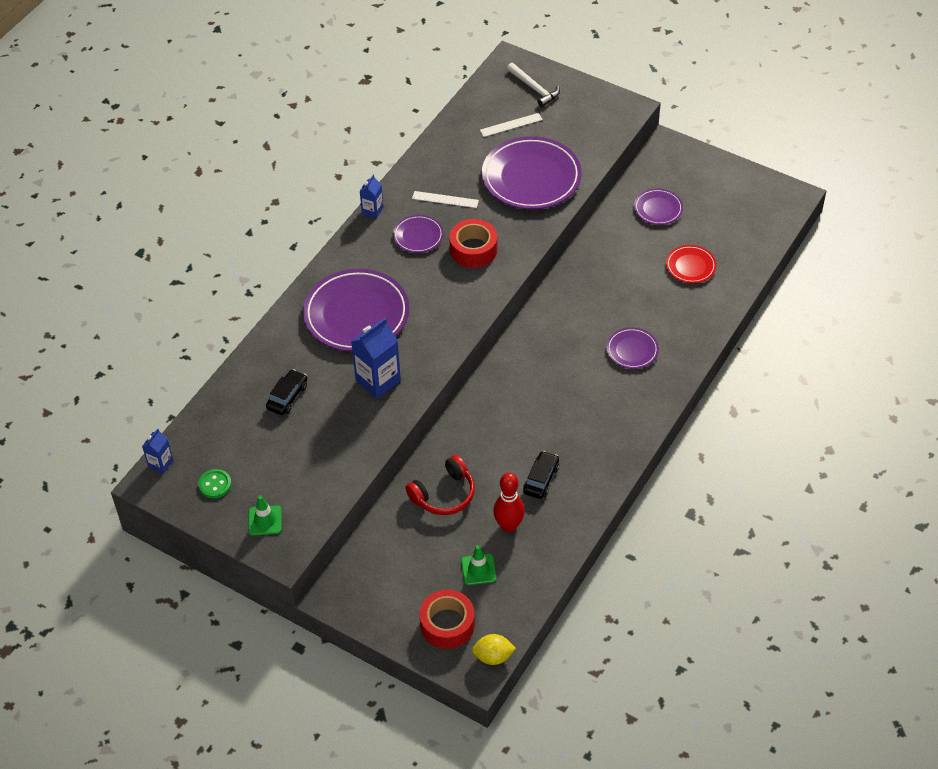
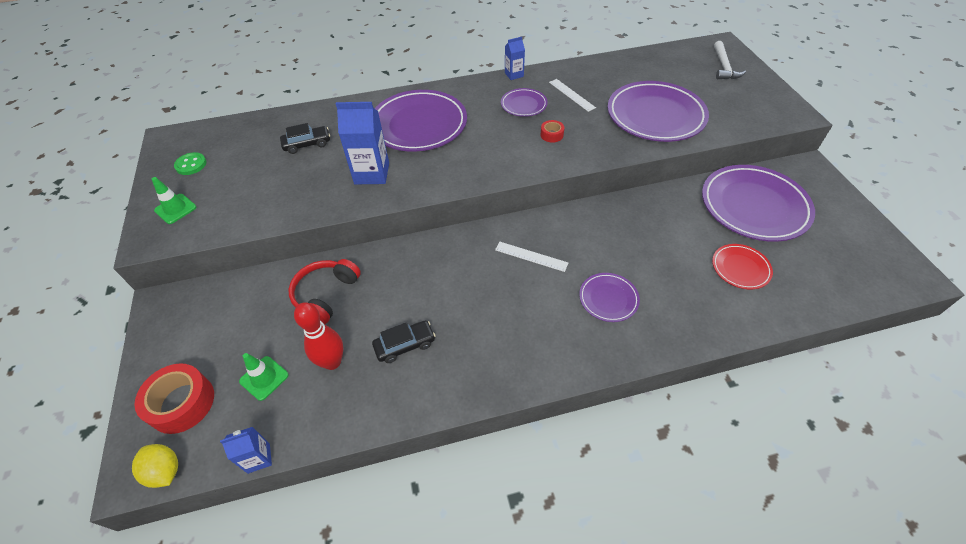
camera: 45 degrees right, 0 degrees up
blue carton [142,429,173,474] -> blue carton moved to [220,427,272,474]
red headphones [405,455,475,515] -> red headphones turned 105 degrees clockwise [288,259,361,324]
red tape [449,219,497,268] -> red tape [540,120,564,143], size x0.50
white ruler [480,113,543,137] -> white ruler moved to [495,242,568,272]
purple plate [634,189,683,225] -> purple plate [702,165,815,242], size x2.03

